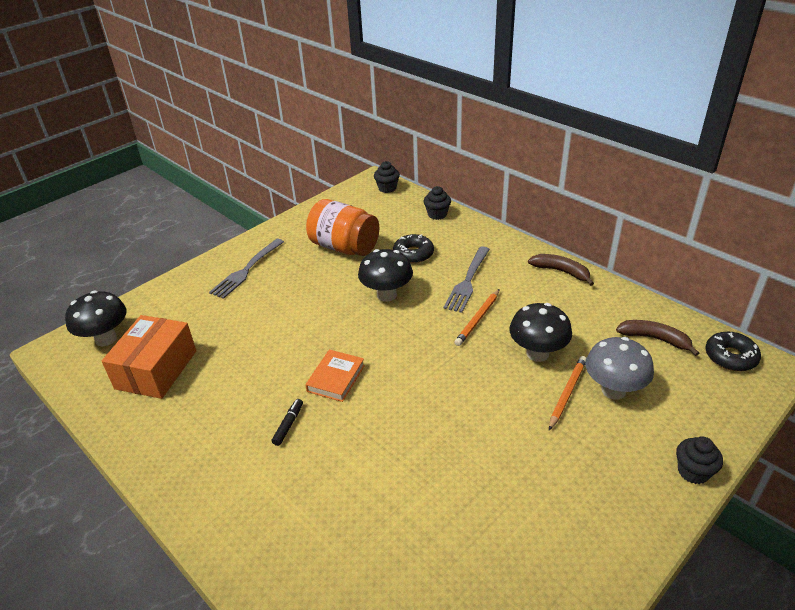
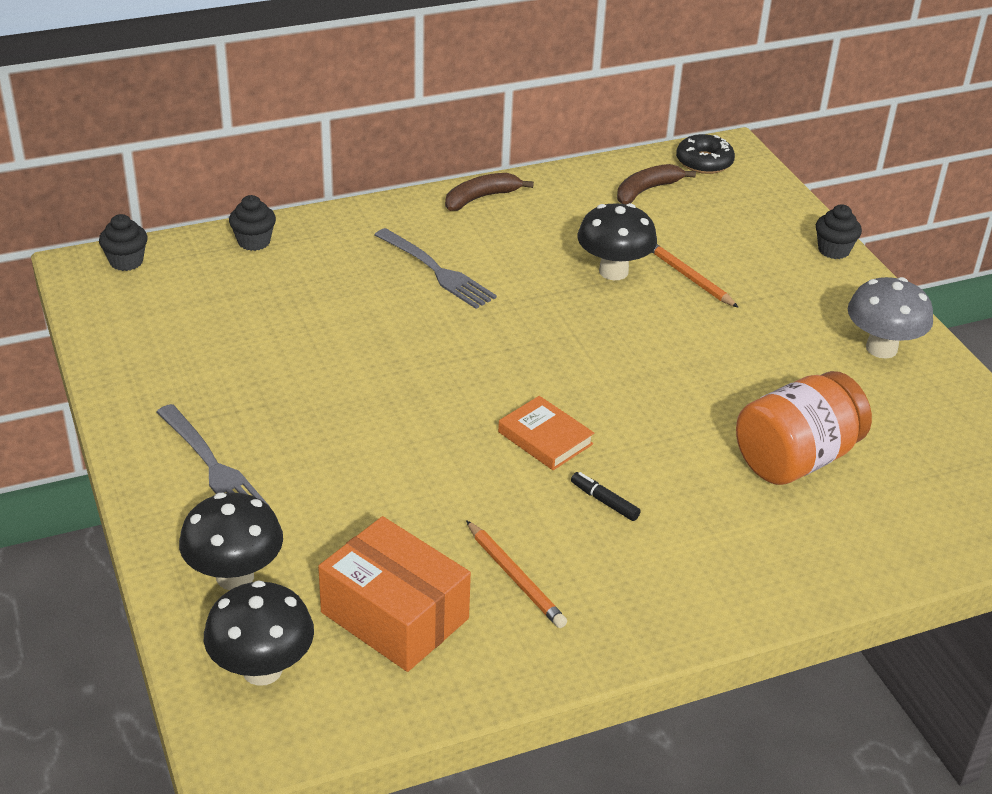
camera: 70 degrees left, 0 degrees up
orange jar [306,199,379,256] -> orange jar moved to [736,371,872,485]
black mushroom [358,249,413,302] -> black mushroom moved to [179,493,283,590]
black donut [393,234,434,264] -> none
orange pencil [455,289,500,346] -> orange pencil moved to [466,520,567,628]
grey mushroom [585,337,654,400] -> grey mushroom moved to [848,277,933,359]

